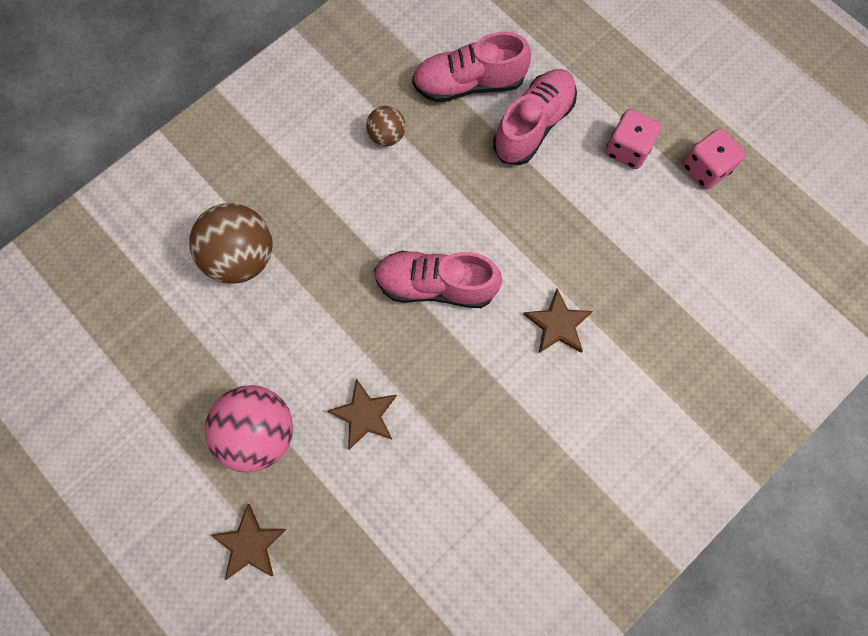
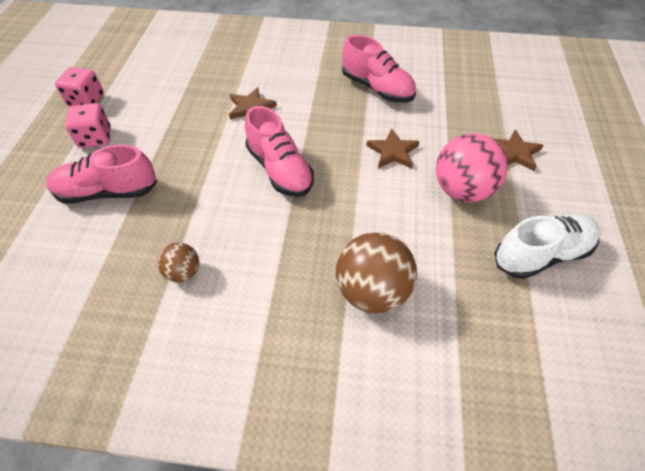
camera: 130 degrees left, 20 degrees down
pink shoe [412,32,531,102] -> pink shoe moved to [342,35,416,103]
none -> white shoe [494,214,601,279]

